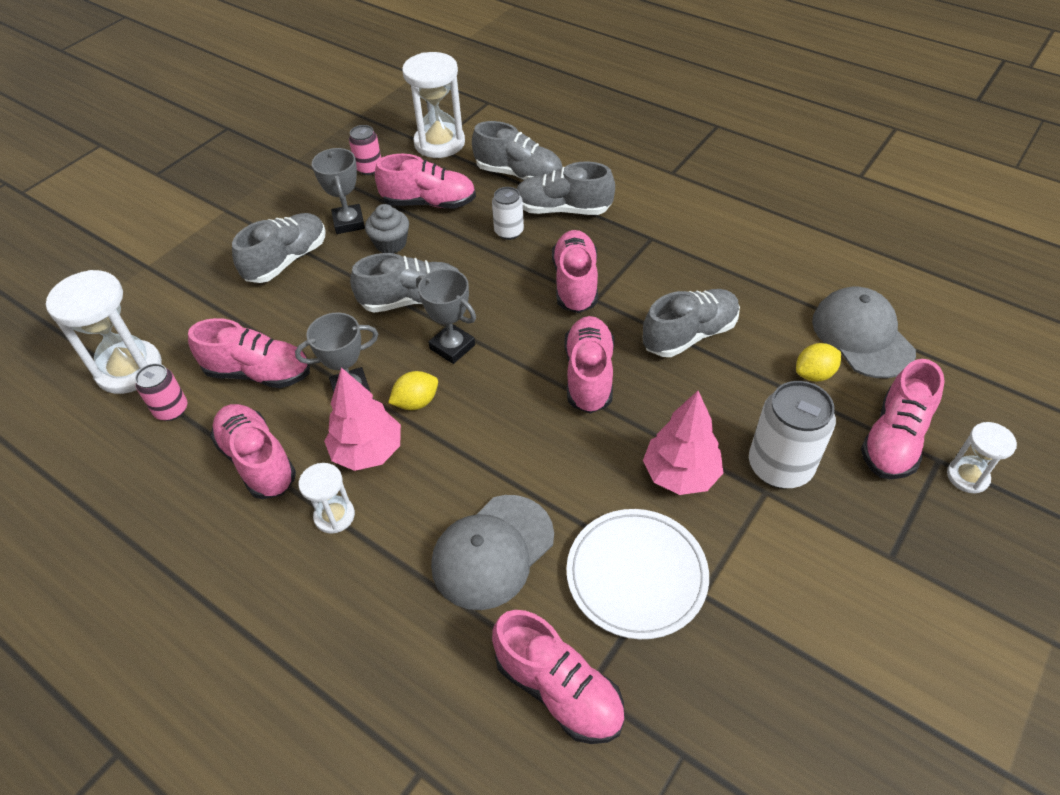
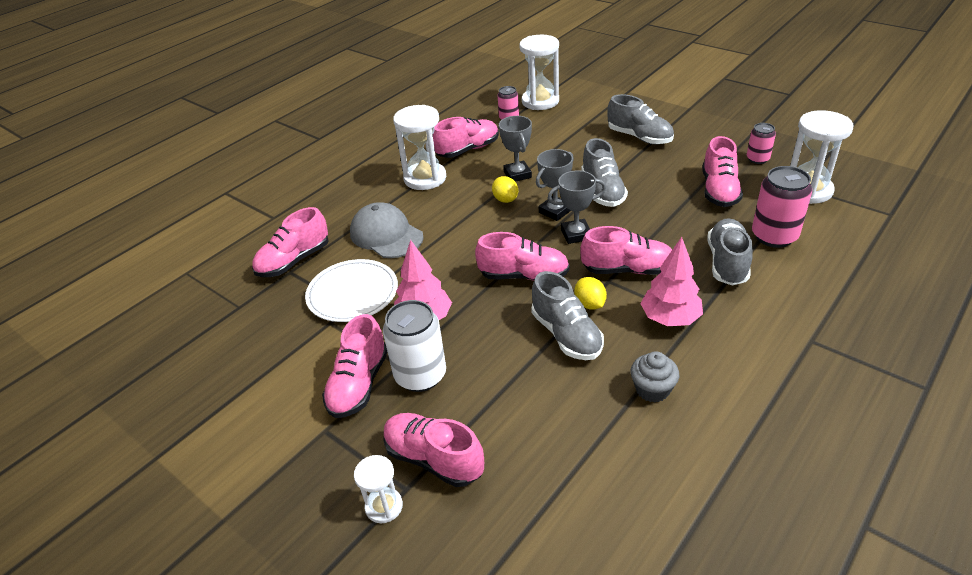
camera: 95 degrees right, 10 degrees down
pink shoe [188,318,310,388] -> pink shoe moved to [322,314,387,418]
white hourglass [298,463,355,534] -> white hourglass [393,105,446,190], size x1.84
grey trophy [312,148,365,234] -> grey trophy moved to [548,170,606,244]
pink tree [324,367,401,471] -> pink tree moved to [640,237,703,326]
grey cupcake [365,204,409,253] -> grey cupcake moved to [631,351,679,403]
grey shoe [472,121,562,180] -> pink can [752,166,812,248]
white can [492,187,524,240] -> none
yellow lemon [796,343,841,382] -> yellow lemon moved to [574,277,607,310]
grey cap [812,287,916,378] -> none

